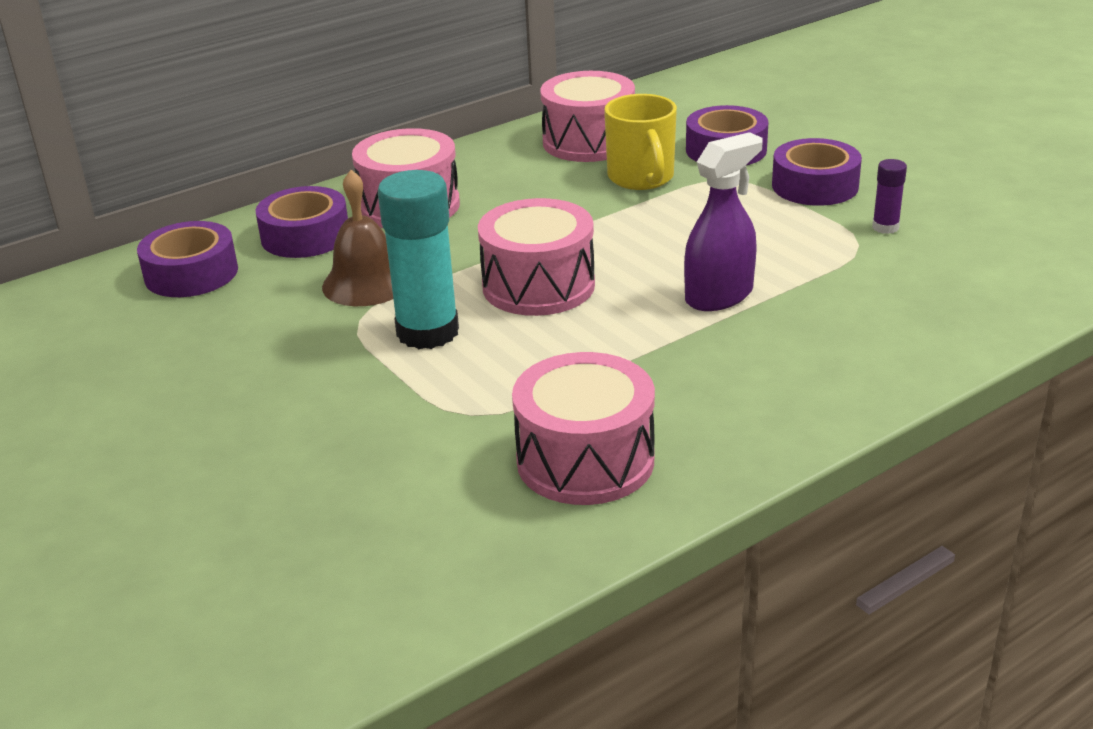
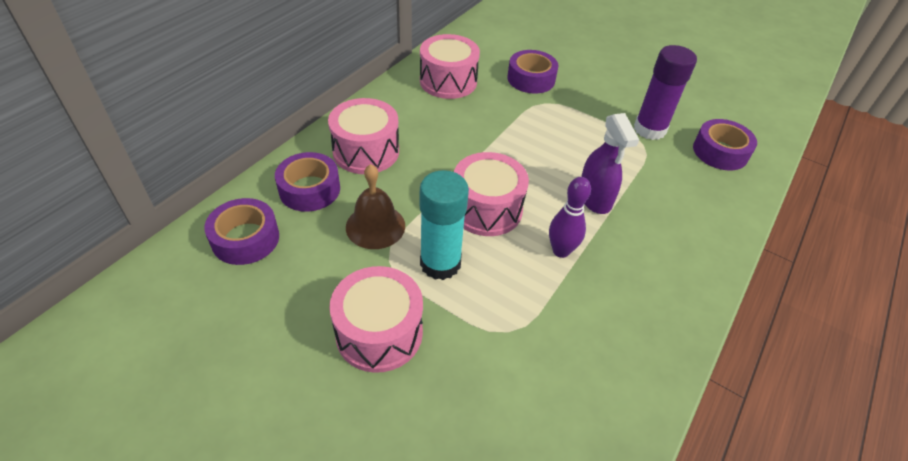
camera: 25 degrees left, 15 degrees up
pink drum [512,352,655,505] -> pink drum moved to [329,266,423,373]
yellow mug [604,94,677,190] -> none
purple spray bottle [684,132,763,311] -> purple spray bottle turned 135 degrees clockwise [581,113,639,214]
purple tape [772,138,862,206] -> purple tape moved to [693,119,757,170]
purple glue stick [872,159,907,234] -> purple glue stick [634,45,697,140], size x2.14
none -> purple bowling pin [549,177,591,258]

